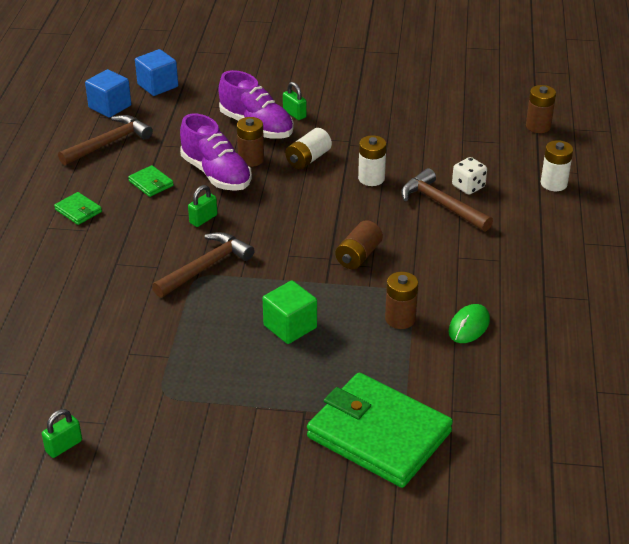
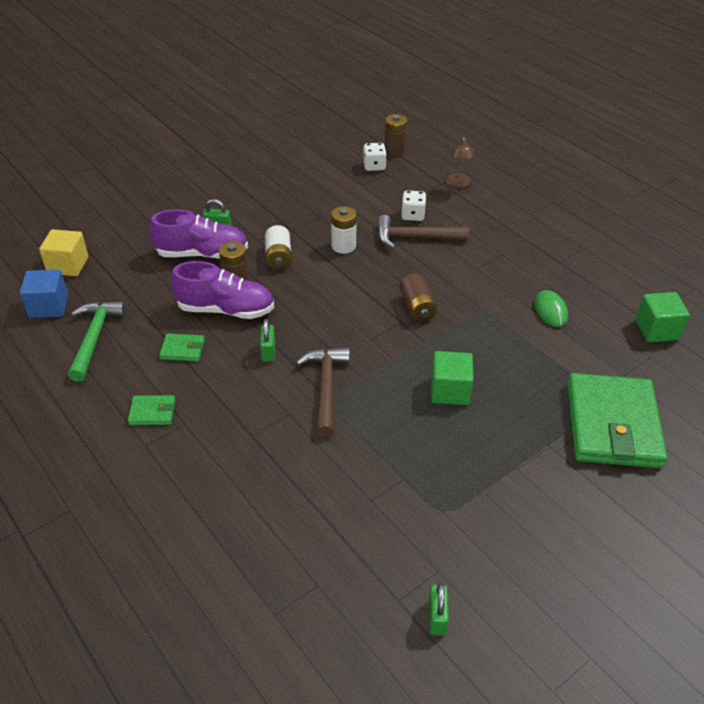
camera: 45 degrees left, 5 degrees up
brown hammer [58,115,153,166] -> green hammer [68,301,126,382]
blue cube [135,49,178,96] -> yellow cube [39,229,88,276]
green wallet [307,373,453,488] -> green wallet turned 75 degrees counterclockwise [567,373,667,468]
brown battery [385,272,418,329] -> none
white battery [541,140,573,191] -> brown lamp [446,137,475,188]
none -> white dice [363,143,387,171]
none -> green cube [635,292,690,342]

